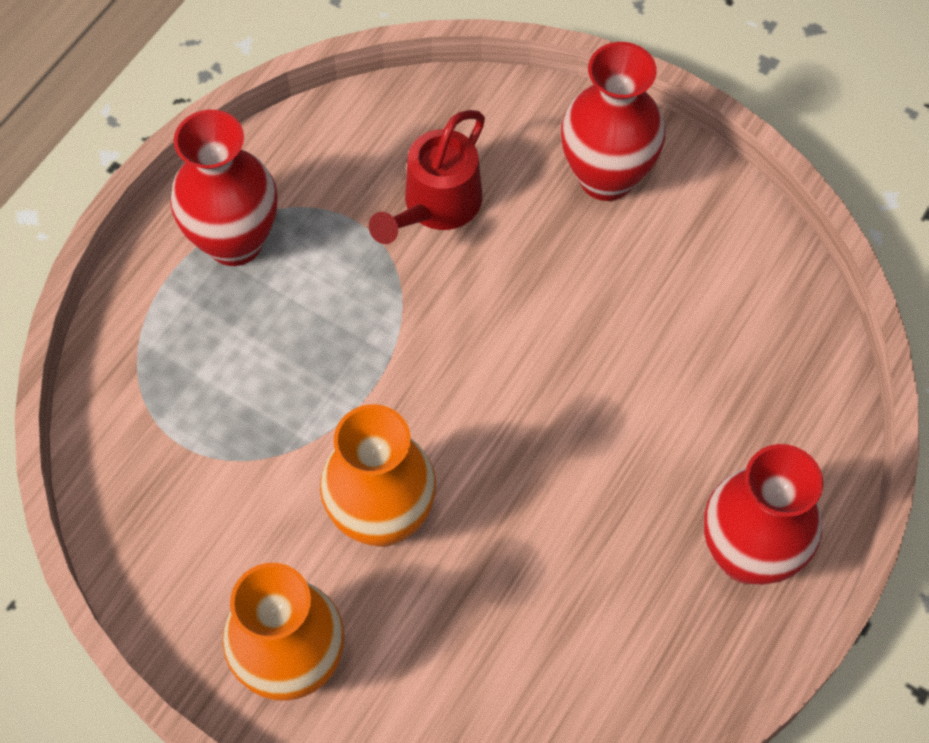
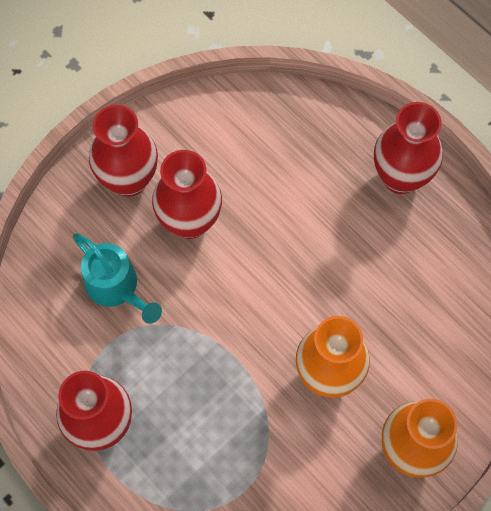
camera: 75 degrees left, 5 degrees up
red watering can [369,110,485,244] -> turquoise watering can [73,233,162,324]
none -> red vase [152,150,222,239]

